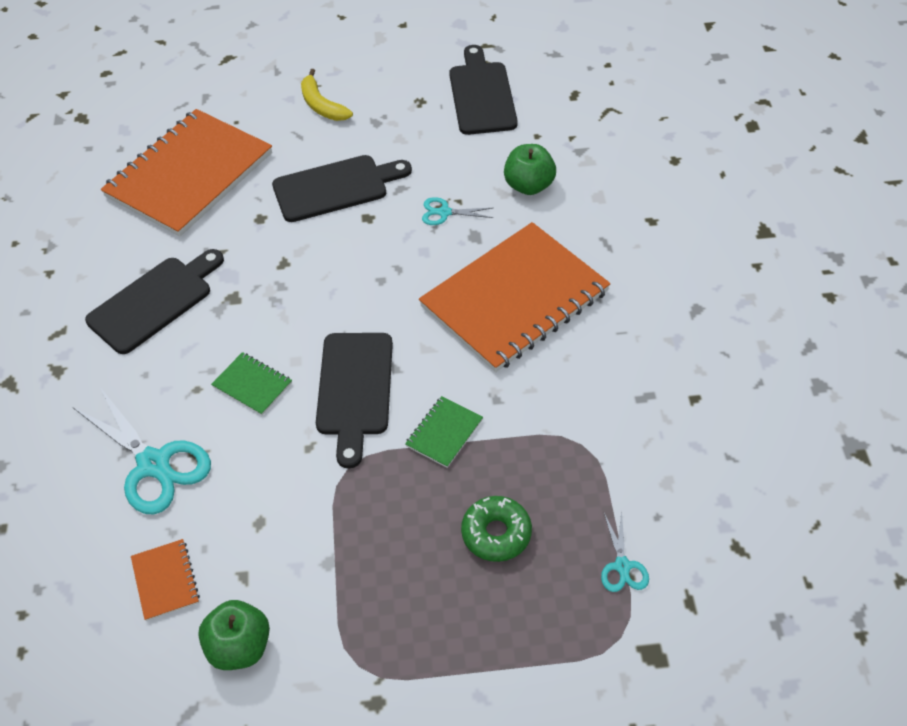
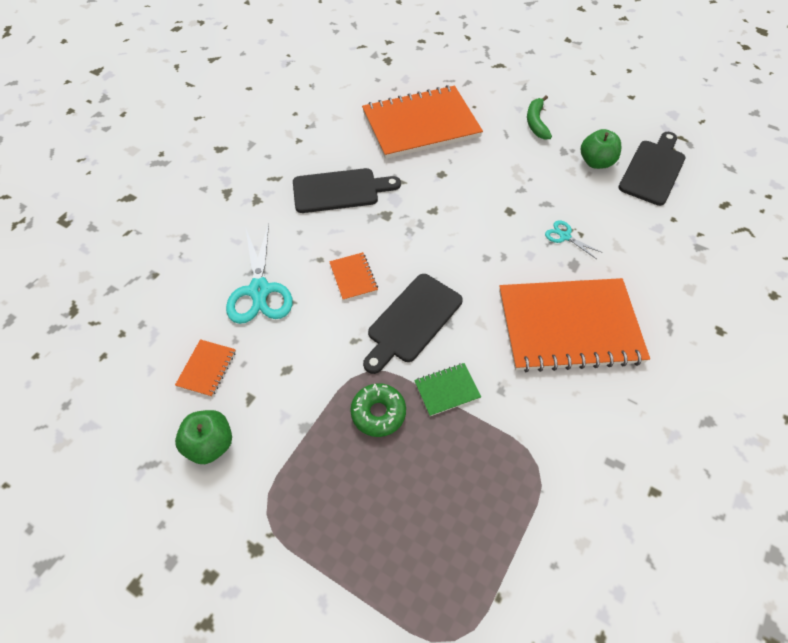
camera: 35 degrees right, 5 degrees up
green notebook [211,352,292,415] -> orange notebook [329,252,378,301]
black cutting board [272,155,412,222] -> none
yellow banana [301,69,353,121] -> green banana [527,95,552,140]
green donut [461,496,532,562] -> green donut moved to [350,383,406,437]
green apple [504,144,556,195] -> green apple moved to [581,129,622,169]
turquoise scissors [601,511,649,592] -> none

